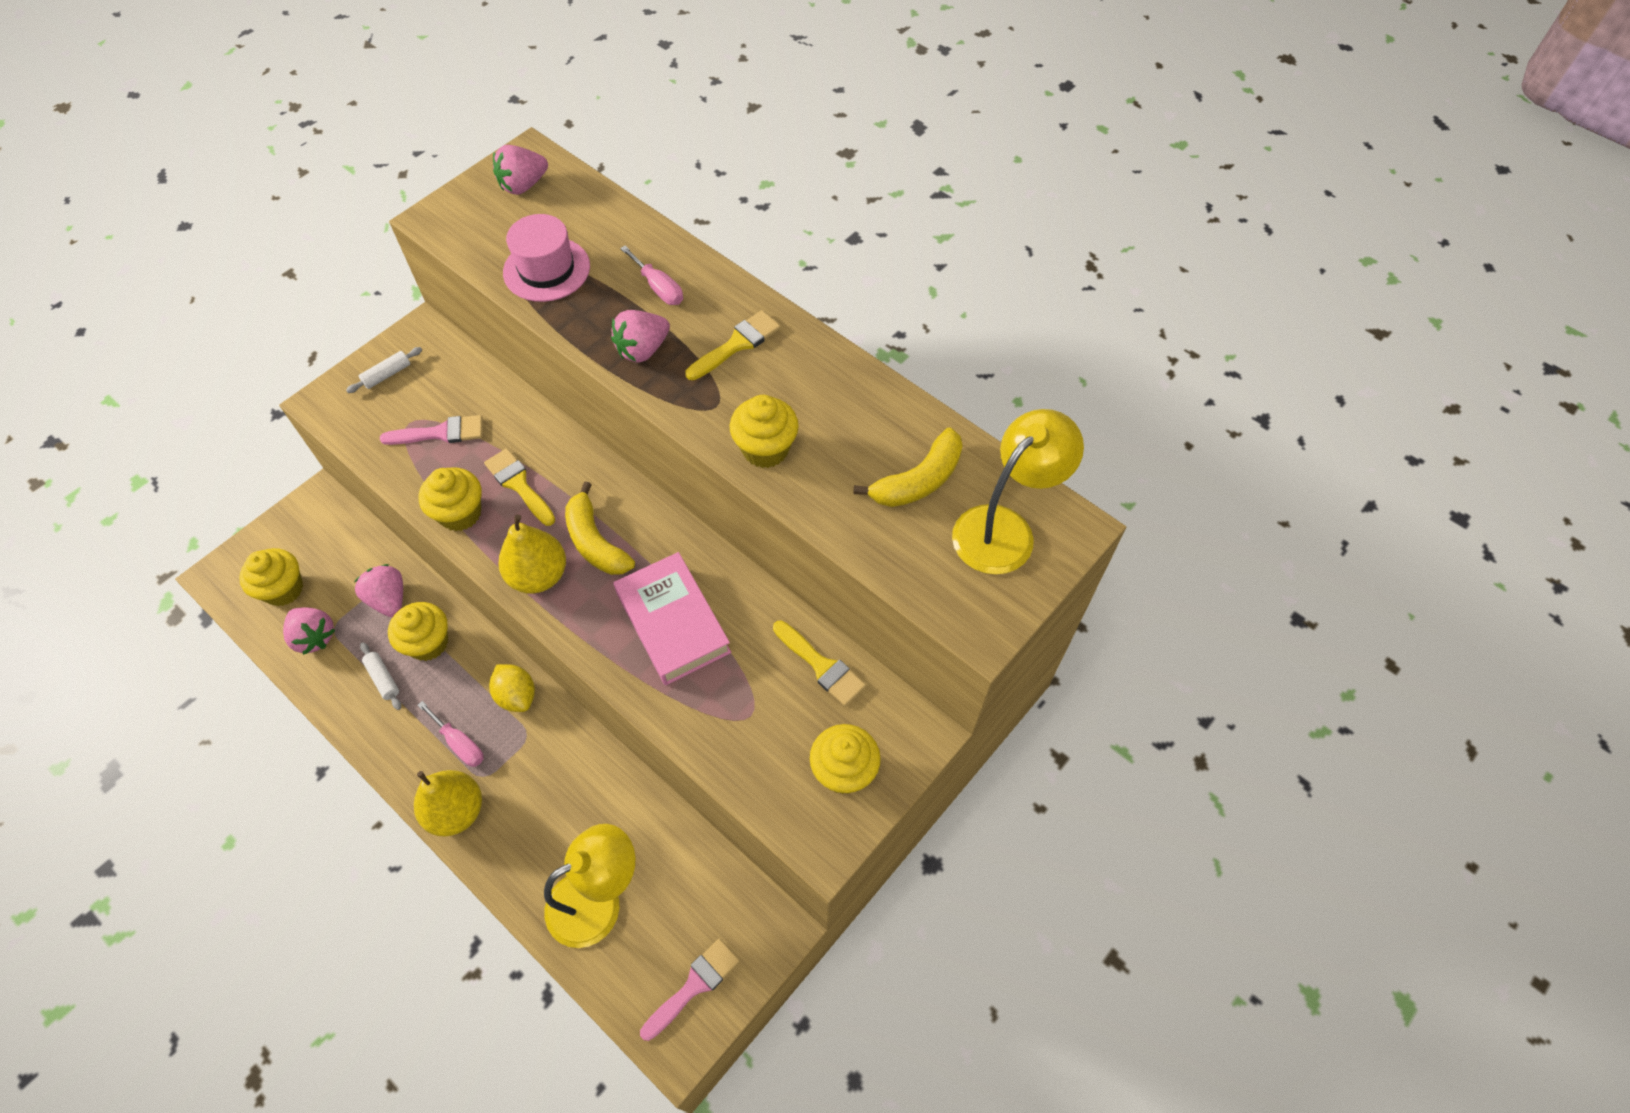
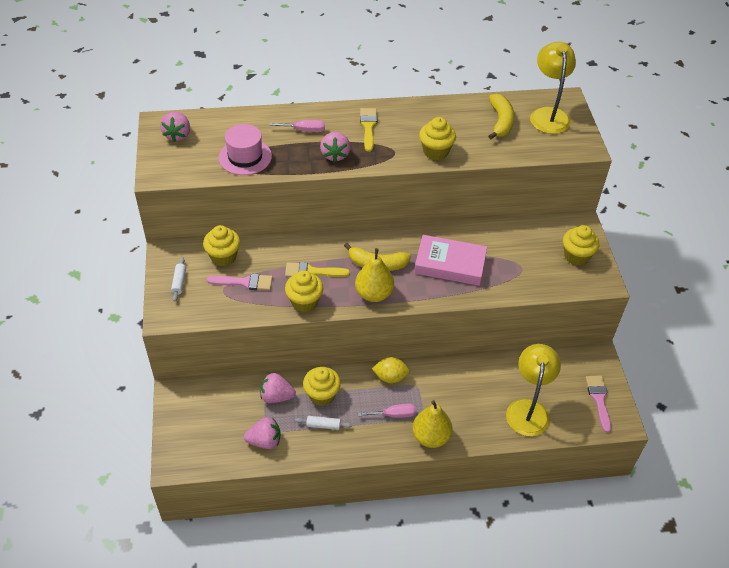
camera: 50 degrees left, 10 degrees down
yellow cupcake [239,548,303,606] -> yellow cupcake moved to [203,225,240,266]
pink brush [380,415,483,445] -> pink brush turned 60 degrees clockwise [207,274,273,290]
yellow brush [773,621,866,706] -> none

